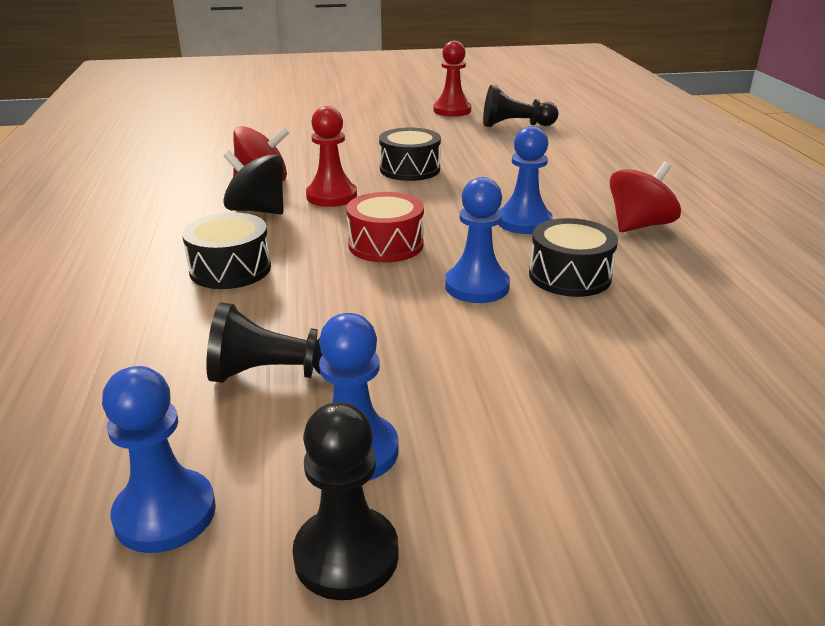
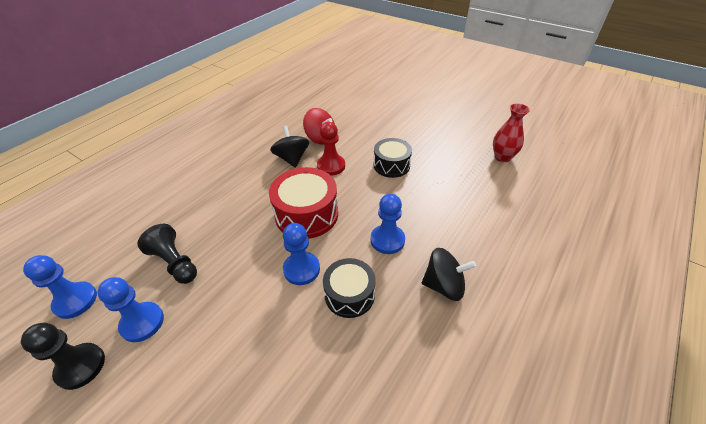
camera: 45 degrees right, 15 degrees up
black drum [182,212,271,289] -> none
red drum [347,192,424,263] -> red drum [269,167,338,239], size x1.52
red pawn [434,41,471,117] -> none
black pawn [483,85,559,127] -> red vase [493,104,530,162]
red spinning top [610,162,681,232] -> black spinning top [422,248,476,301]

